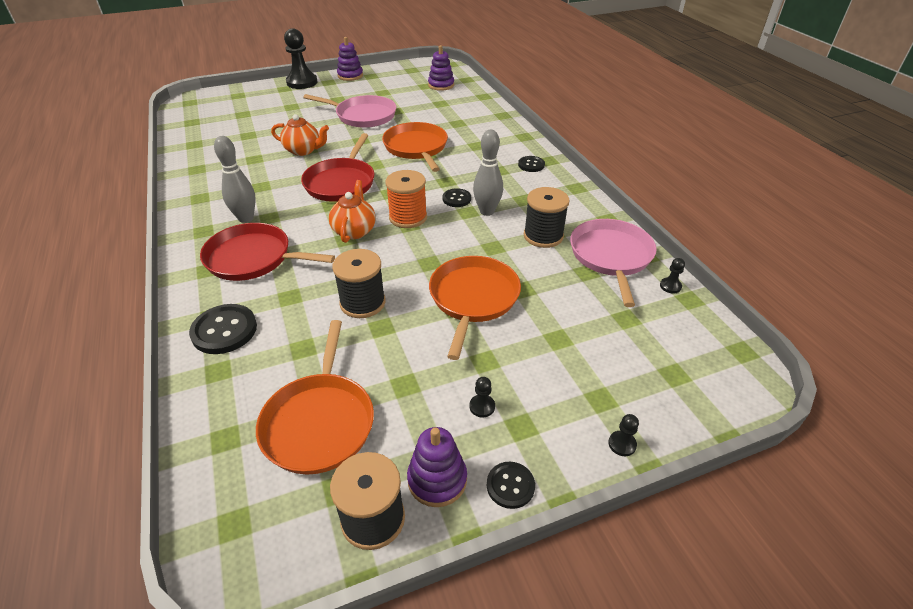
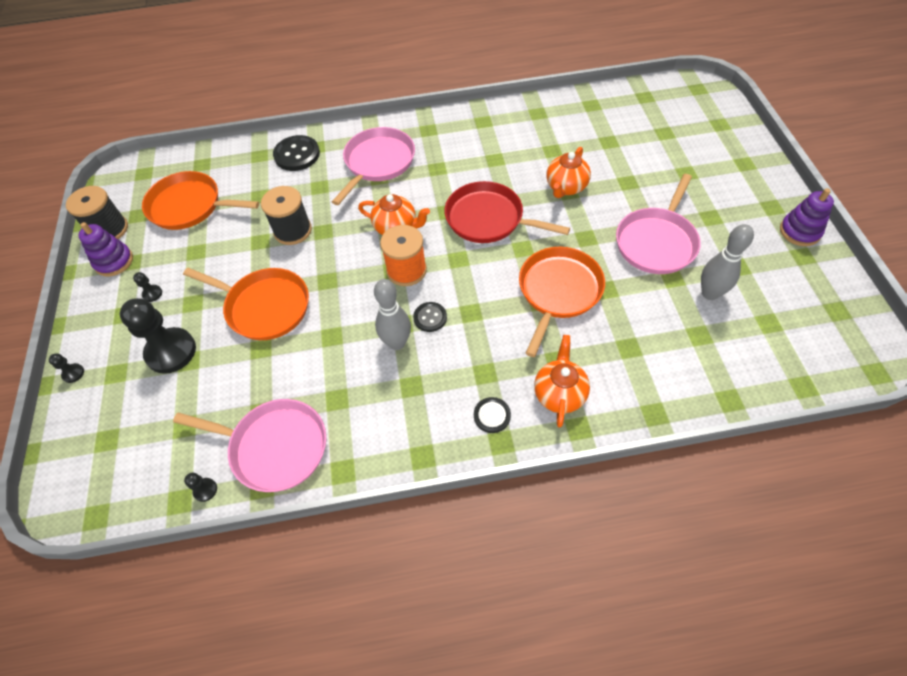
camera: 105 degrees right, 15 degrees up
red pan [200,223,335,281] -> pink pan [332,127,415,205]
grey bowling pin [214,136,256,223] -> grey bowling pin moved to [701,224,754,300]
black pawn [284,28,318,89] -> black pawn moved to [120,298,196,374]
orange pan [382,122,448,172] -> orange pan turned 60 degrees counterclockwise [519,247,605,357]
purple stacking toy [428,45,454,91] -> none
black button [487,462,535,509] -> none
black spool [524,187,569,248] -> none
none -> orange teapot [534,335,590,427]

